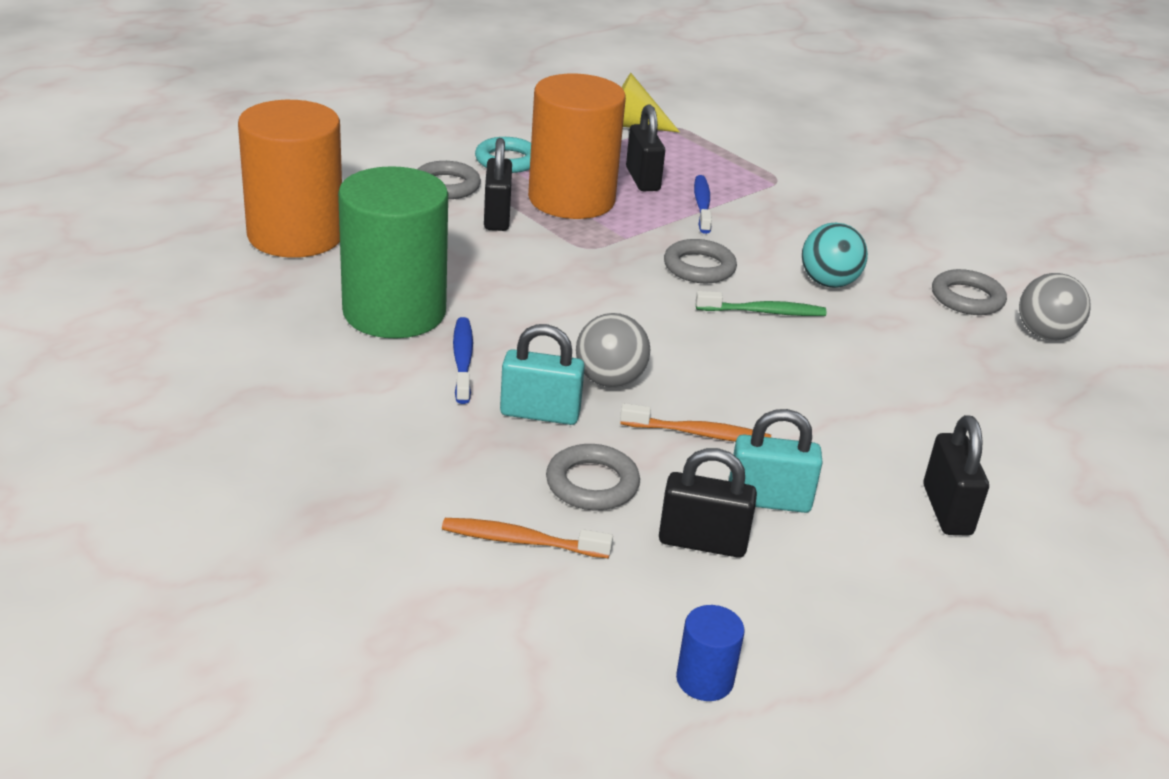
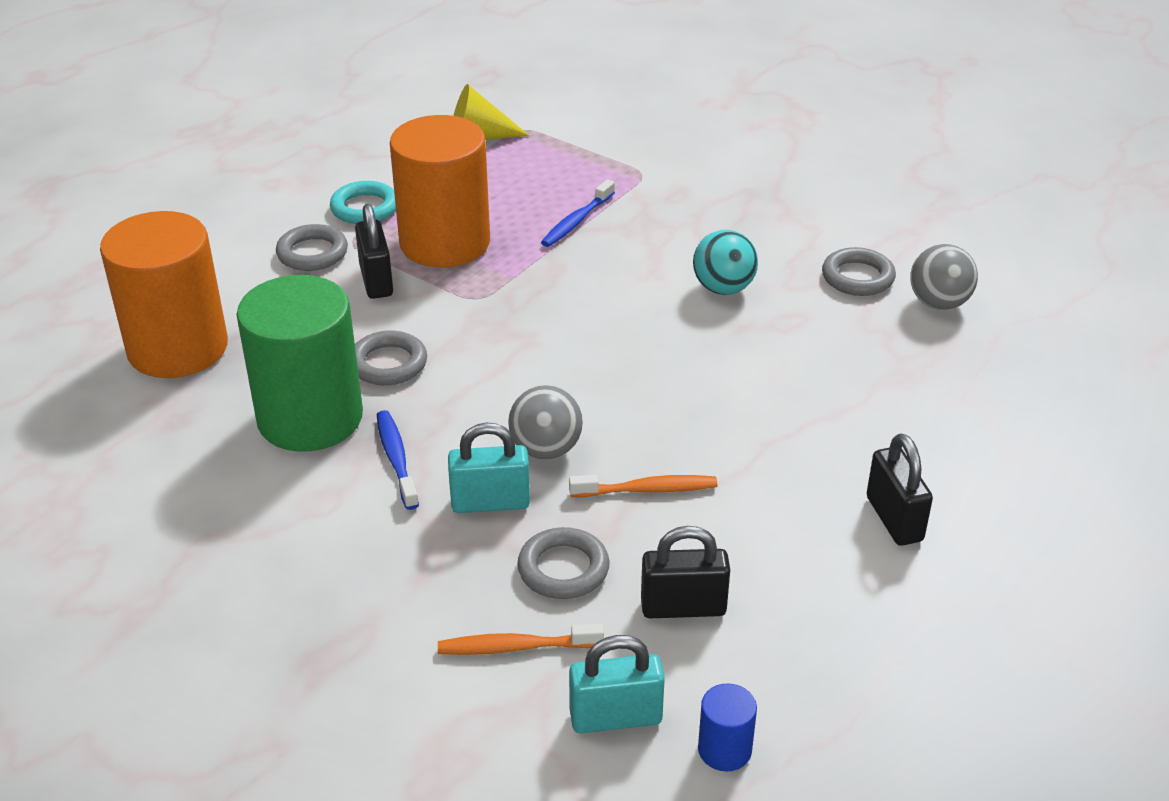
camera: 10 degrees left, 5 degrees up
black padlock [626,104,665,191] -> none
grey ring [664,239,737,283] -> grey ring moved to [355,330,427,385]
blue toothbrush [694,175,712,234] -> blue toothbrush turned 135 degrees counterclockwise [541,179,615,247]
green toothbrush [696,291,827,316] -> none
turquoise padlock [729,409,823,513] -> turquoise padlock moved to [569,635,665,733]

